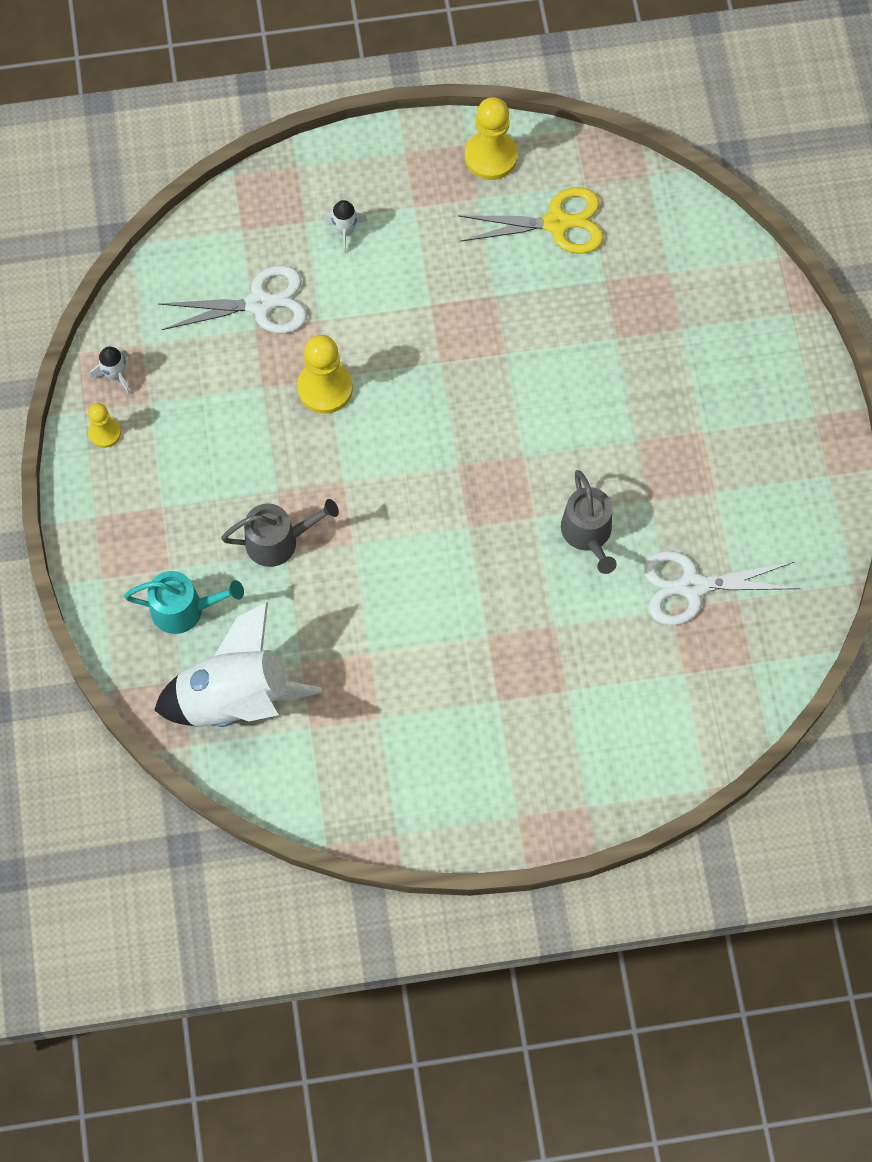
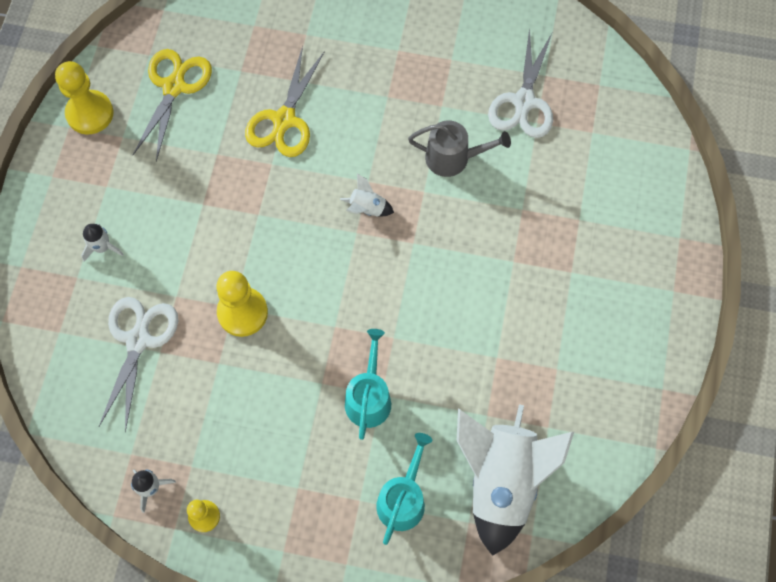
camera: 70 degrees left, 0 degrees up
grey watering can [221,499,339,567] -> turquoise watering can [345,329,391,440]
none -> yellow scissors [245,46,325,157]
none -> white rocket [340,174,394,217]

